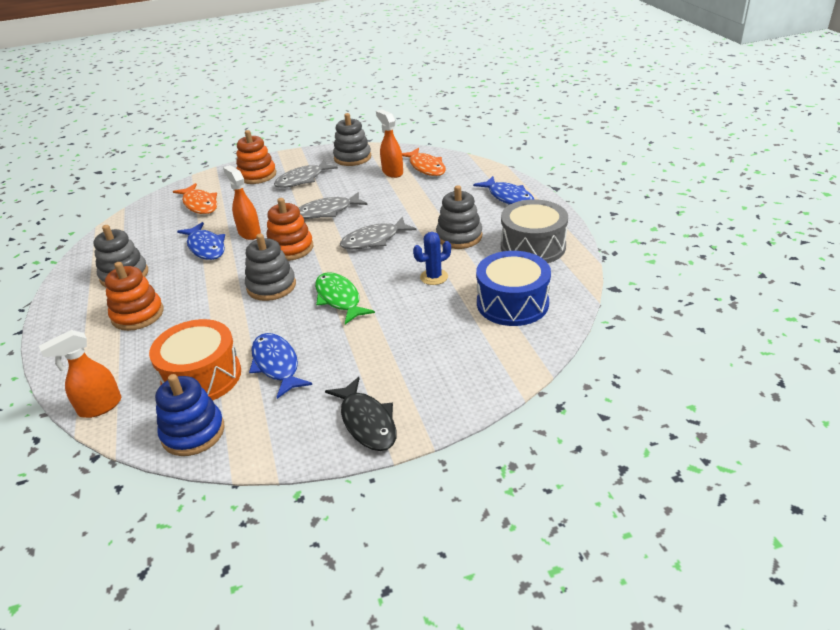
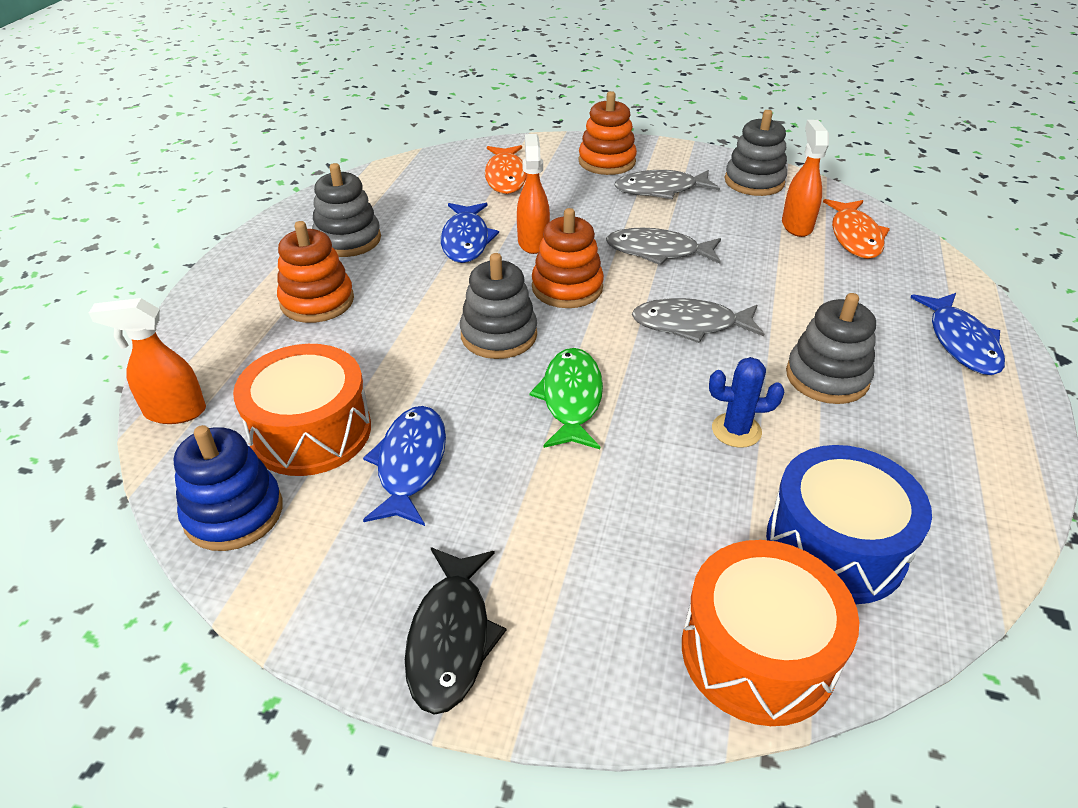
camera: 30 degrees right, 5 degrees up
grey drum [501,199,568,263] -> none
none -> orange drum [682,540,859,726]

